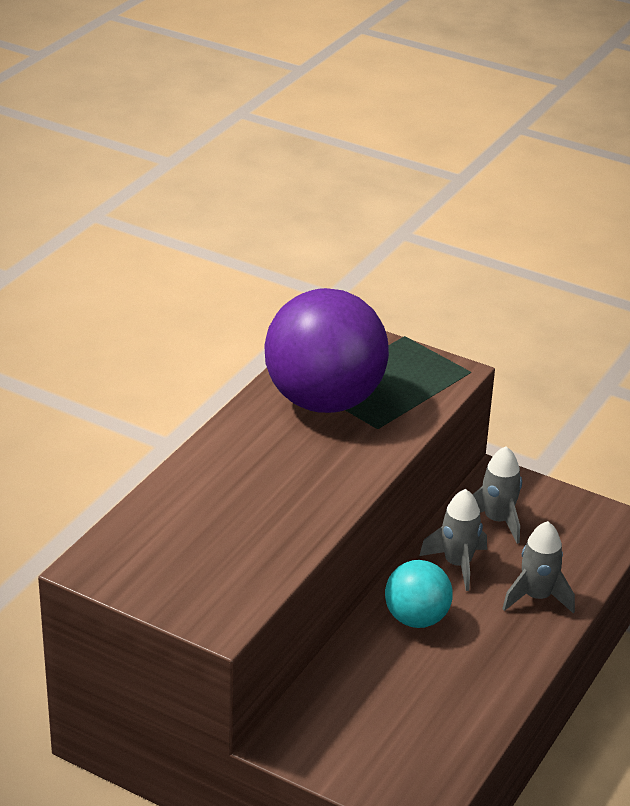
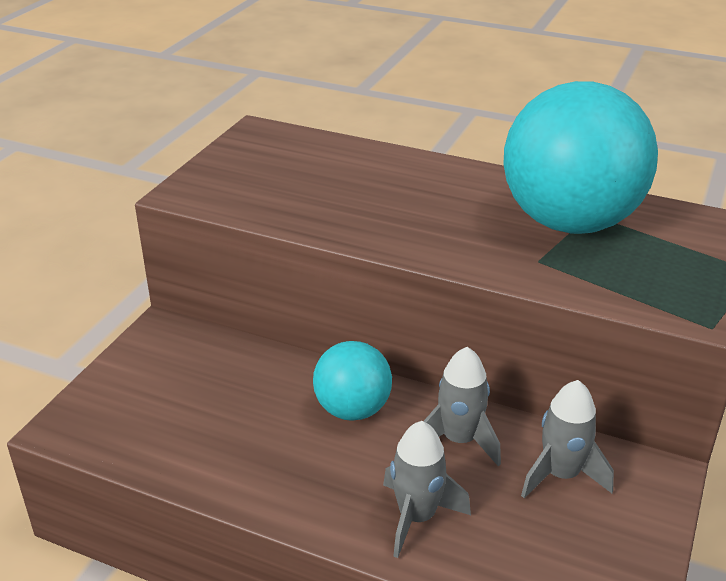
camera: 85 degrees right, 0 degrees up
purple ball [264,288,389,413] -> turquoise ball [503,81,658,234]

